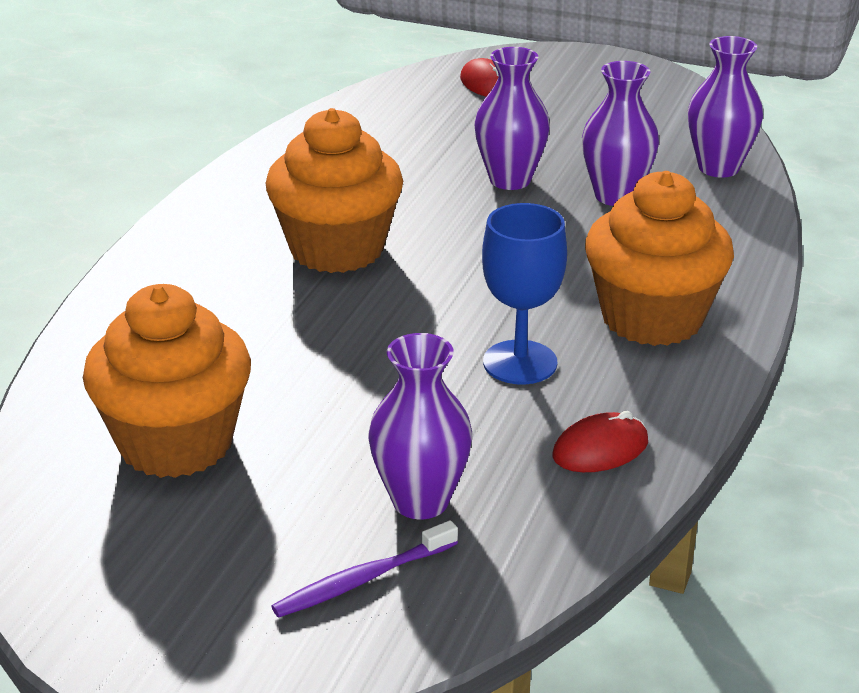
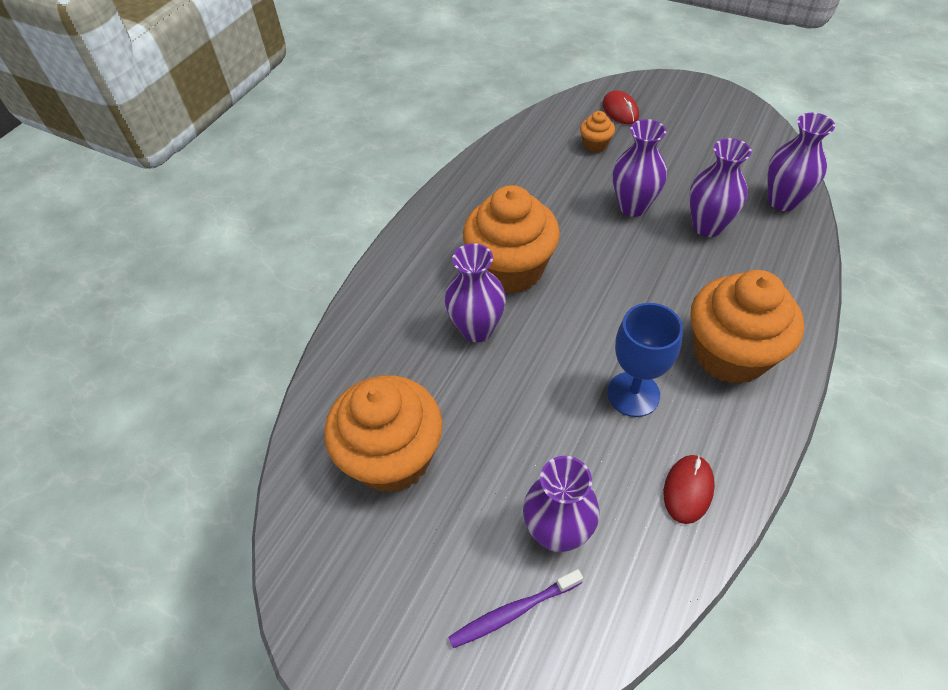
camera: 10 degrees right, 20 degrees up
red mouse [552,411,648,472] -> red mouse turned 45 degrees counterclockwise [664,455,715,524]
none -> purple vase [445,243,506,342]
none -> orange cupcake [580,111,615,153]

